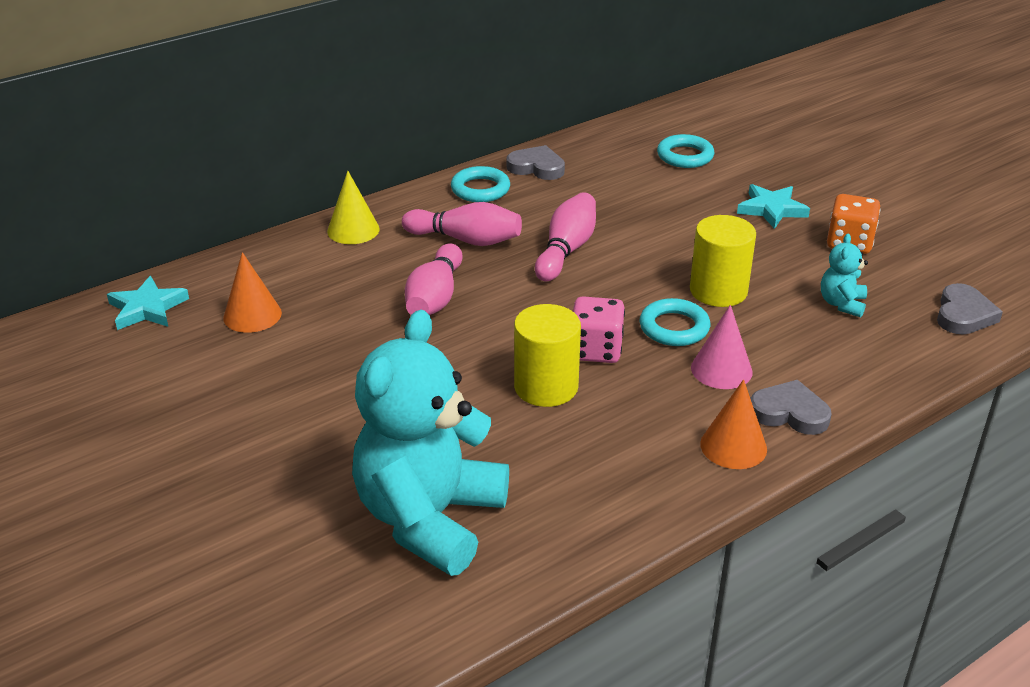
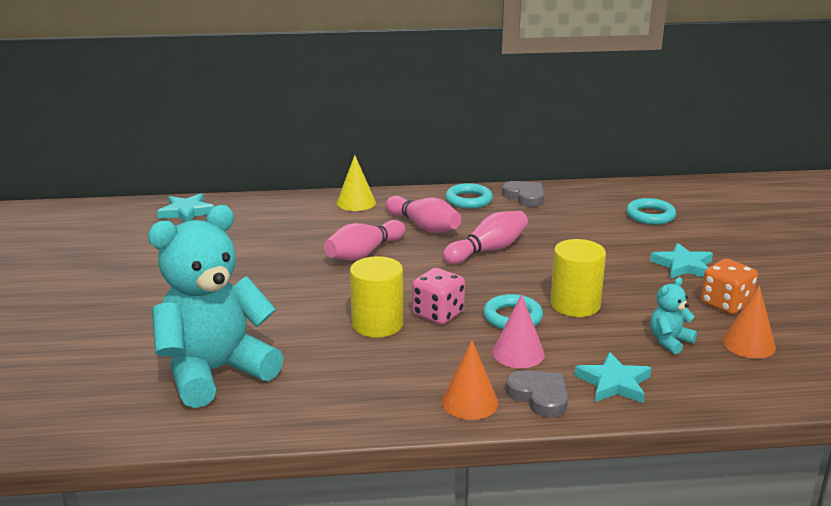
camera: 30 degrees right, 10 degrees down
orange cone [223,252,282,333] -> orange cone moved to [722,285,776,359]
grey heart [937,283,1003,334] -> none
none -> turquoise star [574,352,651,403]

